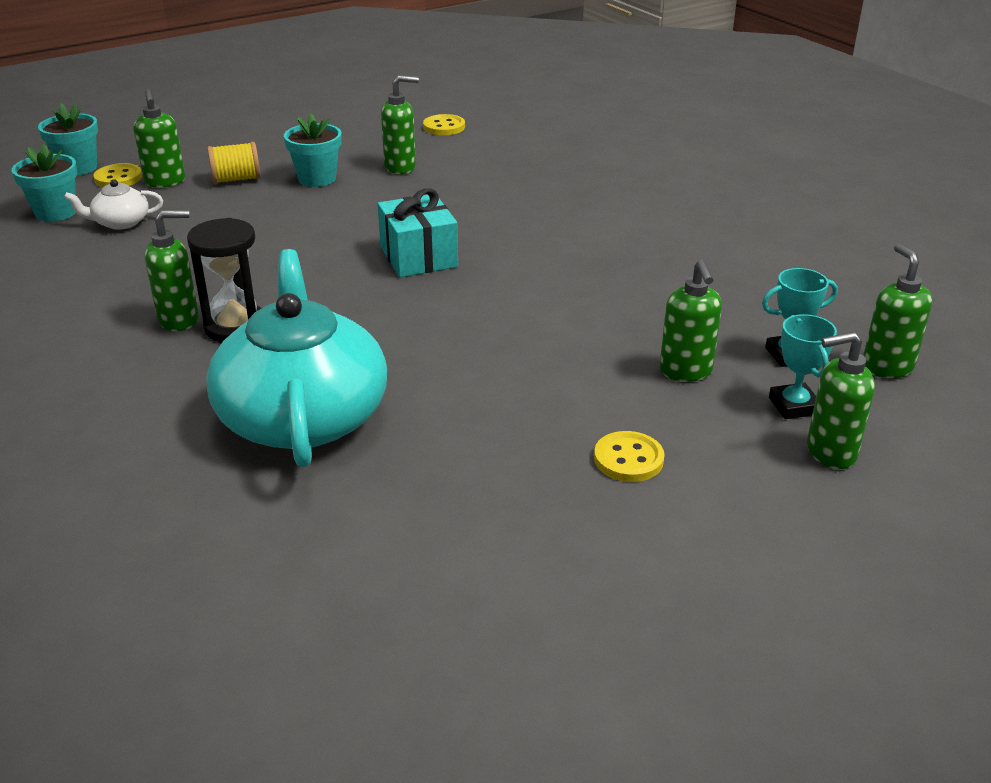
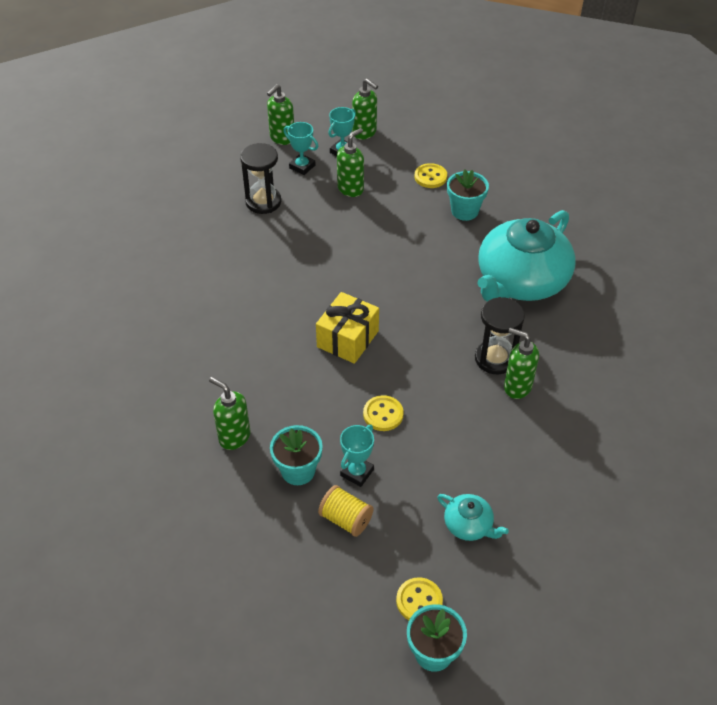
camera: 130 degrees left, 15 degrees up
turquoise flower pot [12,144,77,222] -> turquoise flower pot moved to [447,170,489,221]
white teapot [64,179,163,230] -> turquoise teapot [437,494,509,541]
green soap dispenser [133,89,185,188] -> none
turquoise gift [378,188,458,277] -> yellow gift [316,292,379,364]
yellow button [423,114,465,135] -> yellow button moved to [363,395,404,431]
none -> black hourglass [240,143,281,214]
none -> turquoise trophy [340,425,374,487]

